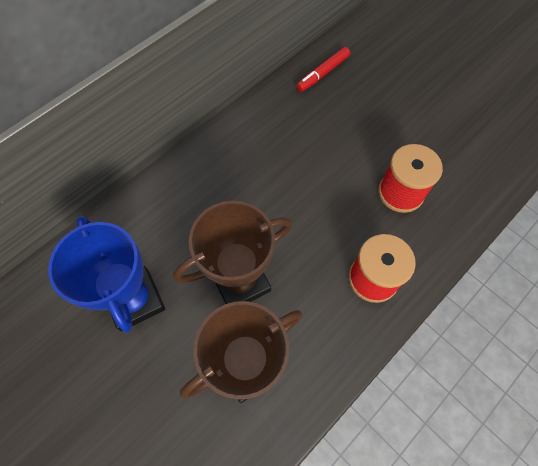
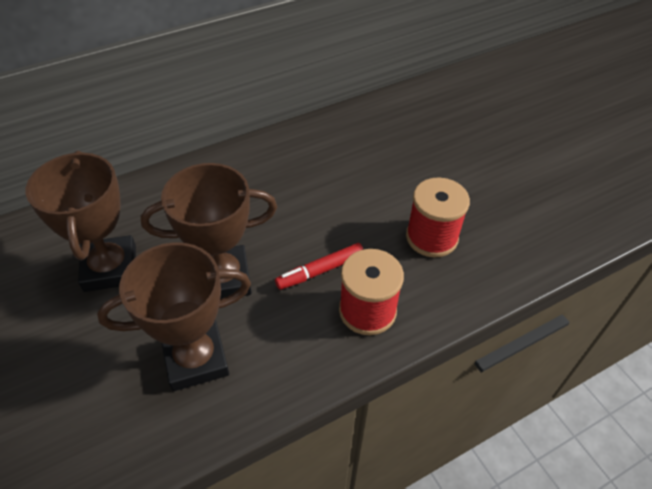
camera: 15 degrees right, 15 degrees down
blue trophy [48,216,165,333] -> brown trophy [26,151,136,292]
red marker [296,47,350,92] -> red marker moved to [275,243,363,290]

